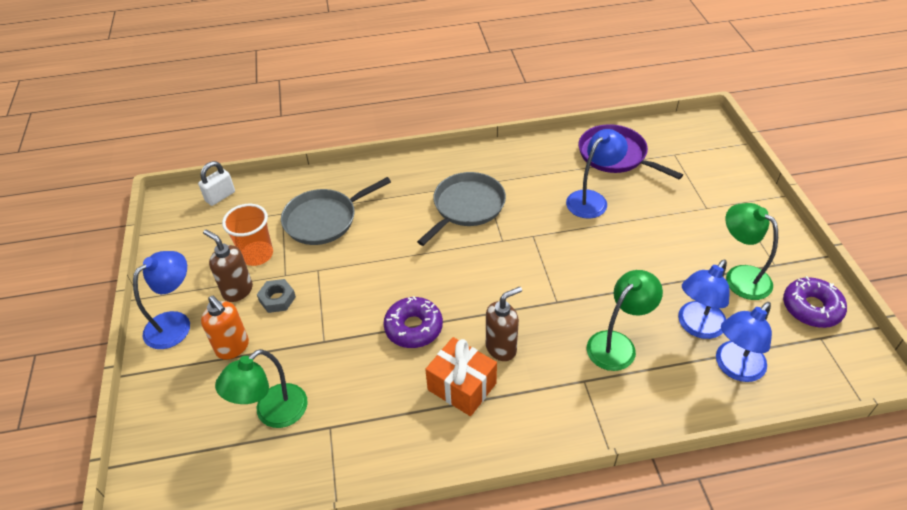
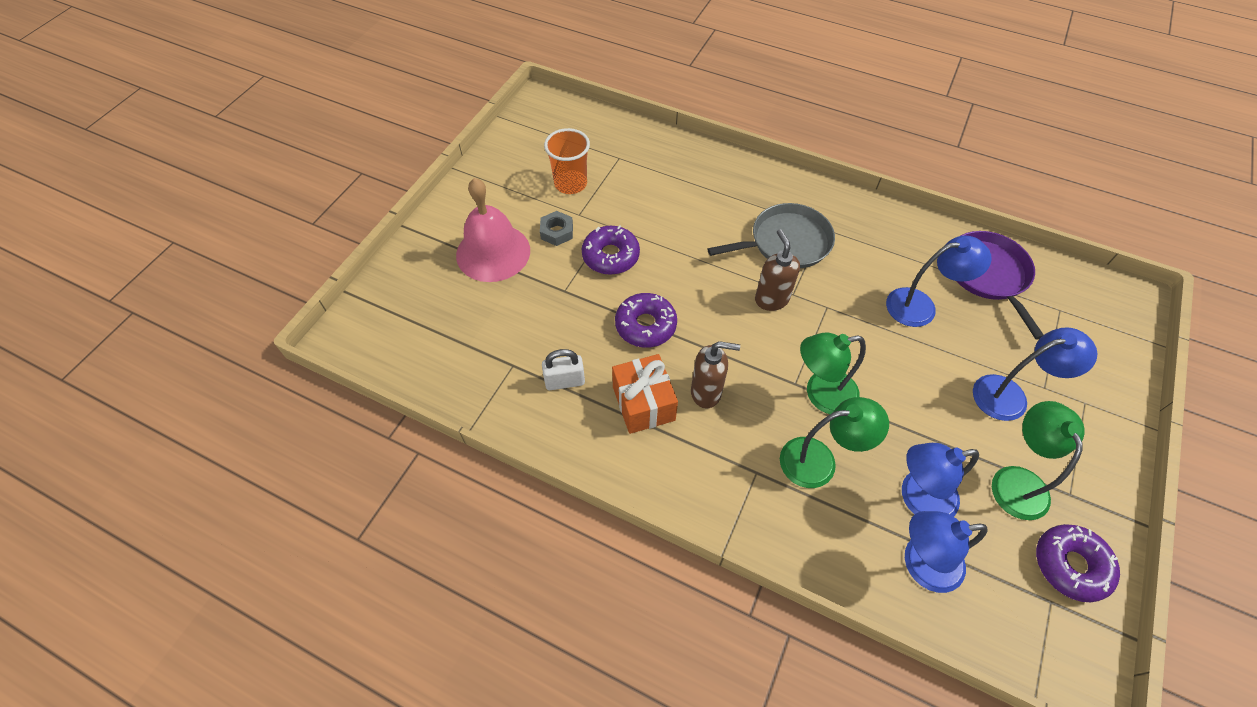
camera: 35 degrees right, 10 degrees up
blue lamp [133,251,190,349] -> blue lamp moved to [973,327,1097,421]
white padlock [198,161,235,206] -> white padlock moved to [542,349,585,390]
orange soap dispenser [201,295,249,360] -> pink bell [456,178,530,282]
brown soap dispenser [203,230,253,302] -> brown soap dispenser moved to [755,229,800,311]
green lamp [215,349,308,428] -> green lamp moved to [800,332,866,414]
grey pan [281,177,391,245] -> none
none -> purple donut [582,225,640,275]

